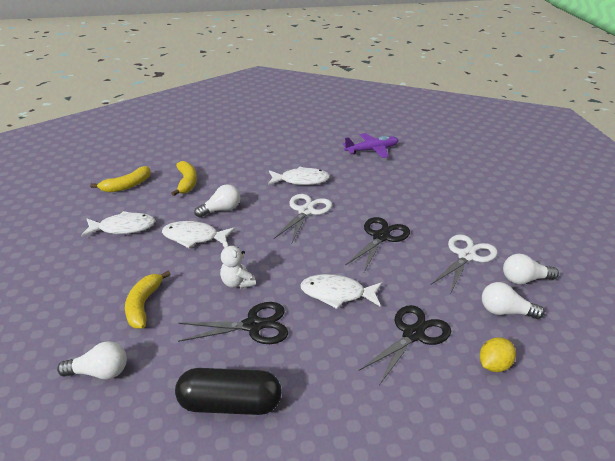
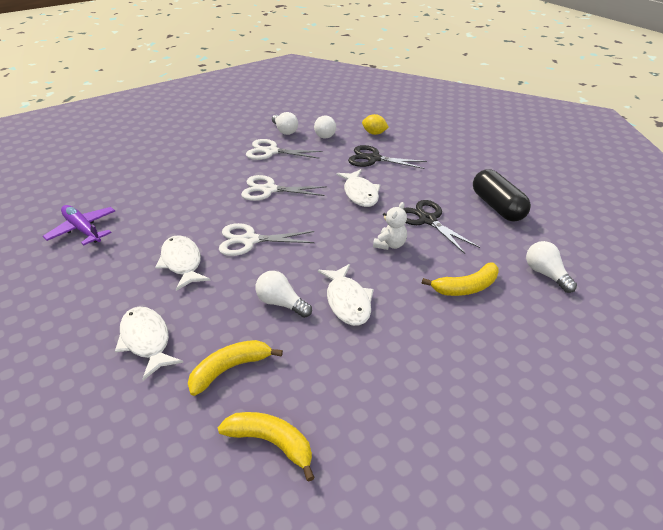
camera: 115 degrees left, 5 degrees up
white fish [81,211,155,237] -> white fish moved to [115,306,183,380]
black scissors [345,217,410,272] -> white scissors [241,175,327,201]

